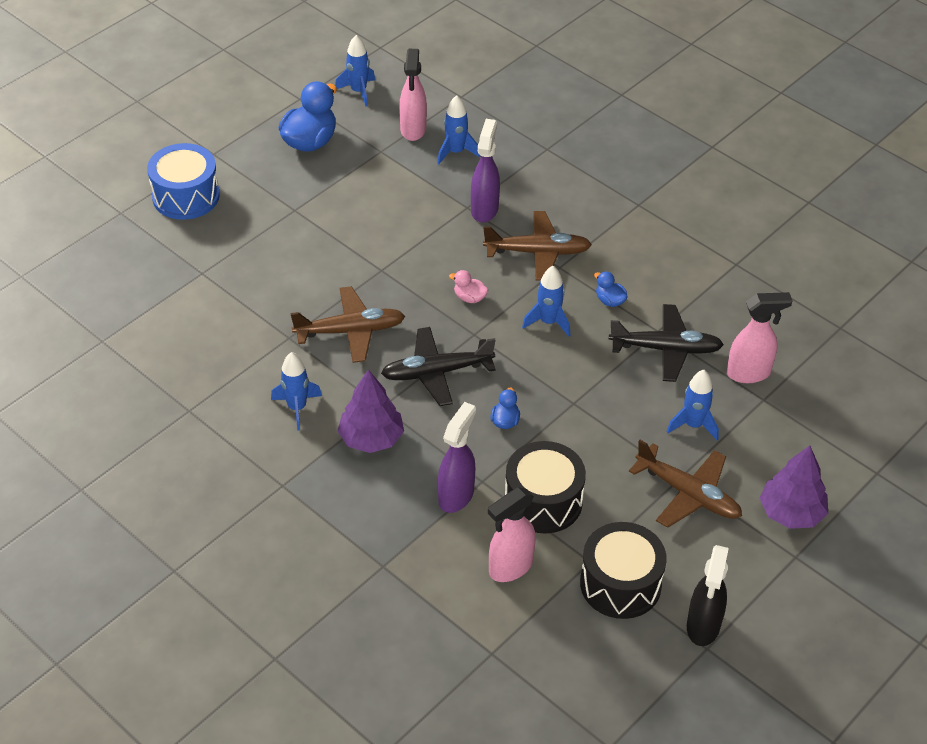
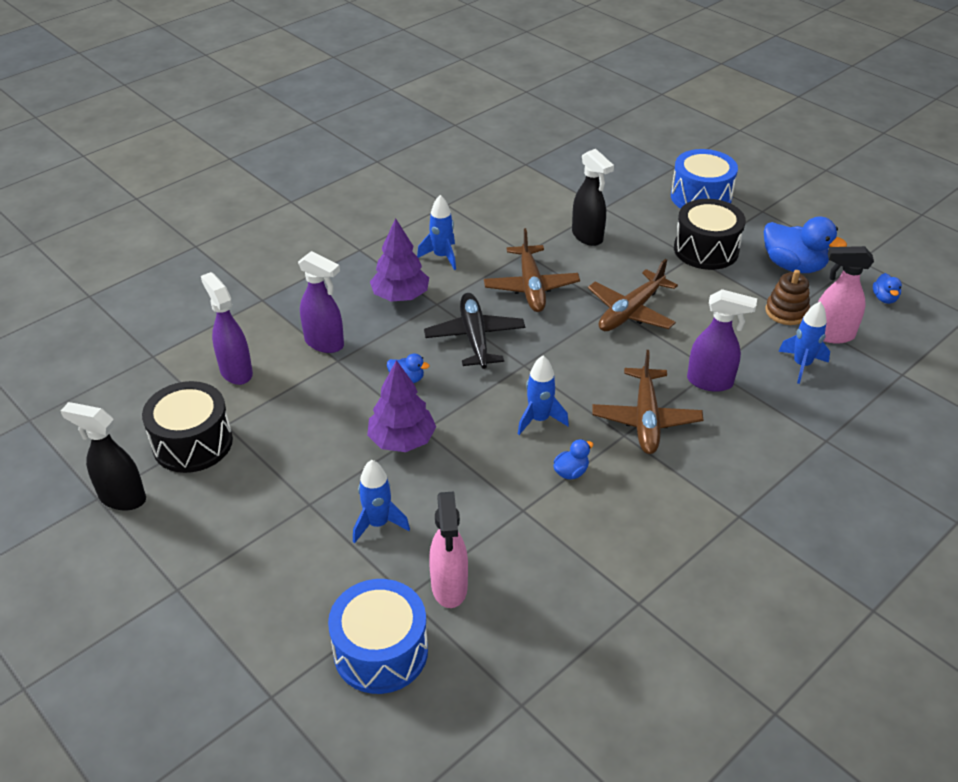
camera: 95 degrees right, 5 degrees down
blue rocket [335,35,375,106] -> blue duck [873,273,902,304]
pink duck [449,270,488,303] -> none
pink spray bottle [488,487,536,582] -> purple spray bottle [201,272,253,385]
black drum [505,441,586,534] -> black drum moved to [674,199,746,270]
black plane [609,304,724,382] -> none
brown plane [629,440,742,528] -> brown plane moved to [588,259,678,331]
purple tree [760,446,828,529] -> purple tree moved to [367,360,436,452]
none -> blue drum [328,579,428,694]
none -> black spray bottle [572,149,614,246]
none -> brown stacking toy [766,270,810,325]

